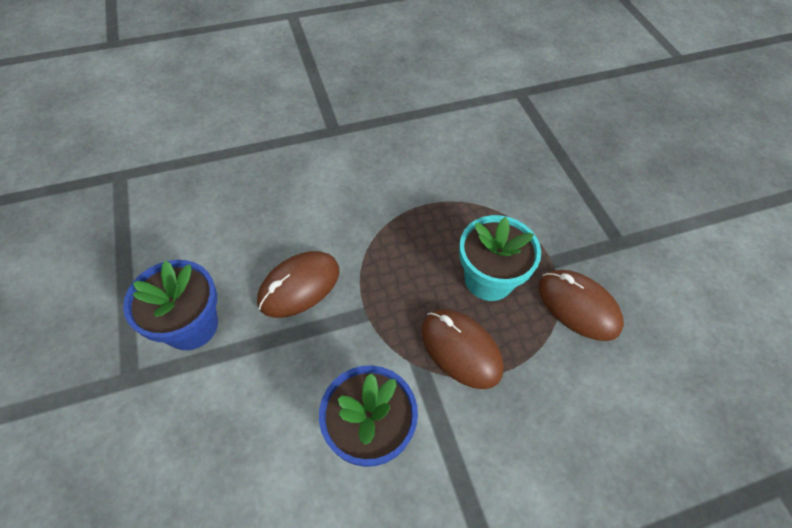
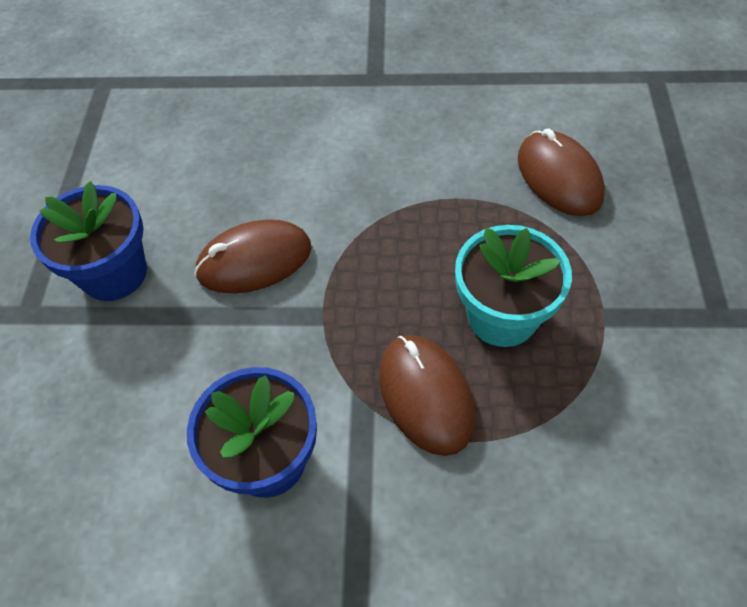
camera: 25 degrees right, 0 degrees up
brown mouse [539,270,624,341] -> brown mouse moved to [518,129,605,216]

